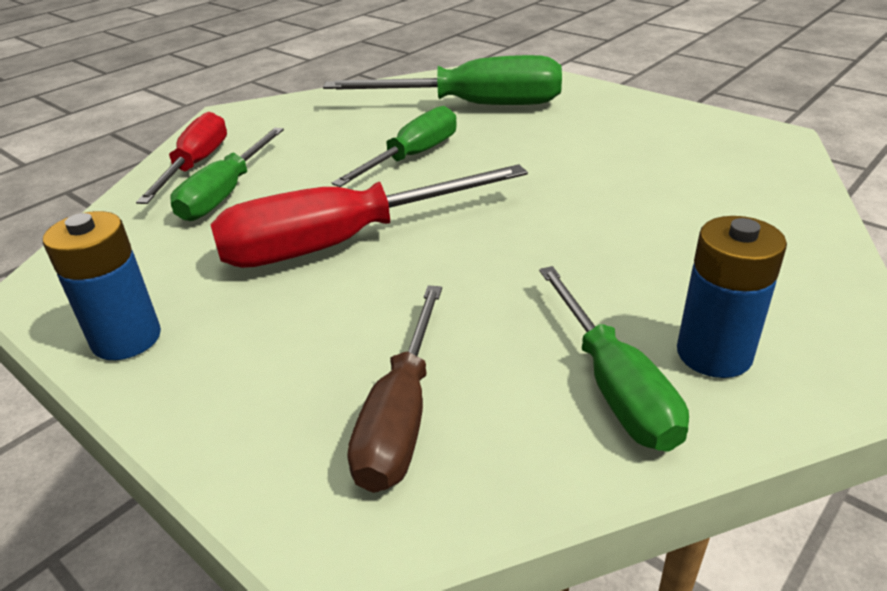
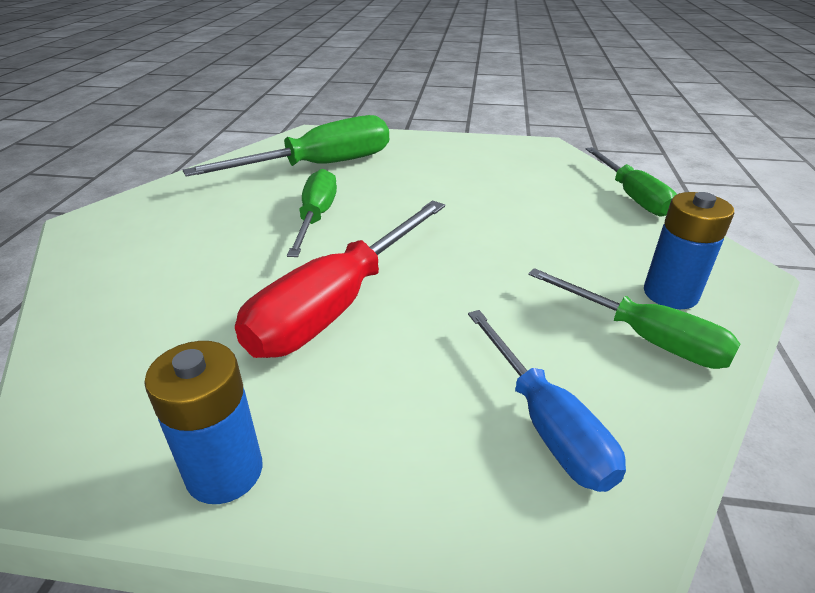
camera: 35 degrees left, 0 degrees up
red screwdriver [136,112,227,204] -> none
green screwdriver [170,128,284,221] -> green screwdriver moved to [586,147,677,217]
brown screwdriver [348,285,442,493] -> blue screwdriver [468,310,626,492]

